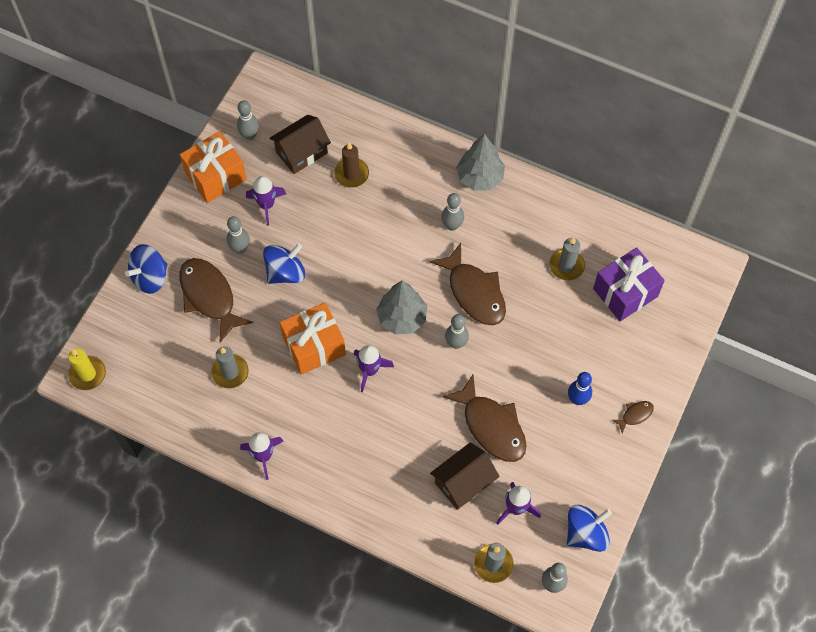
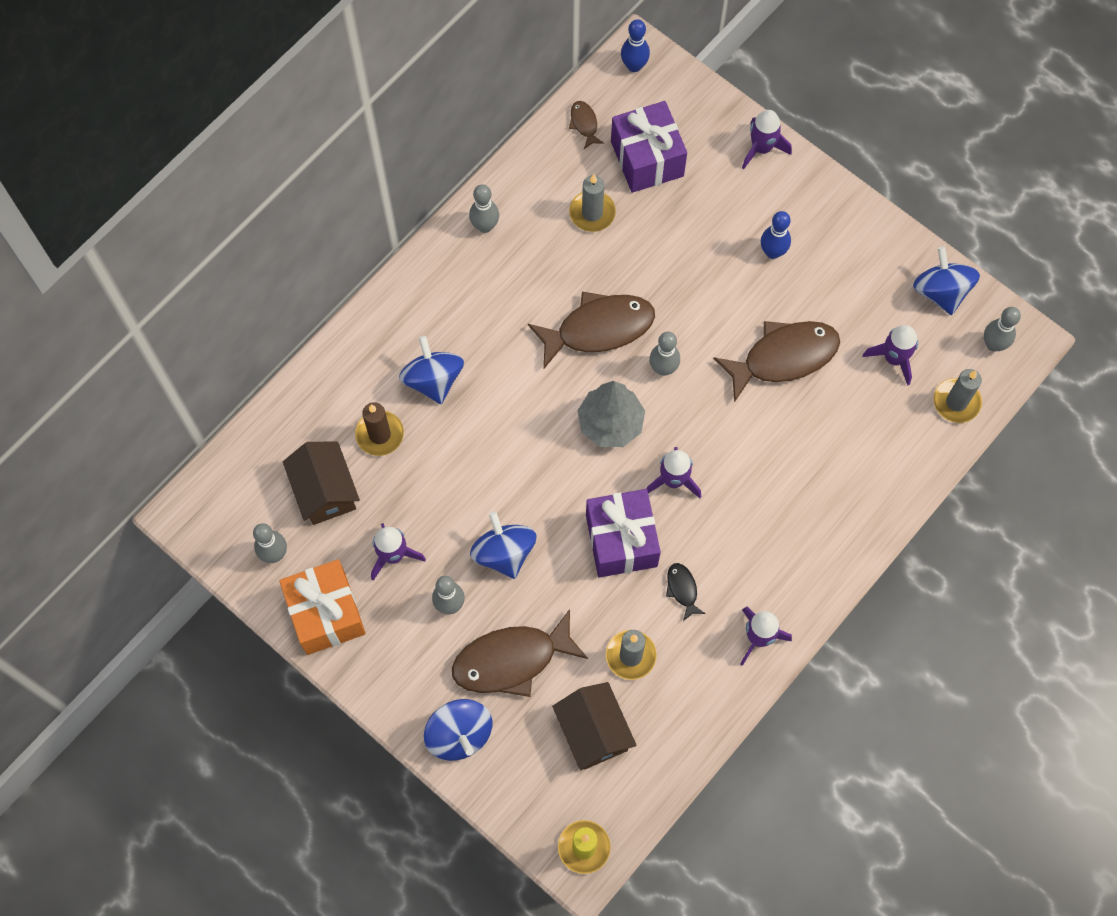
camera: 75 degrees left, 5 degrees up
orange gift [280,303,346,375] -> purple gift [586,489,661,578]
brown house [430,442,500,510] -> brown house moved to [552,682,637,770]
grey bowling pin [441,193,464,231] -> grey bowling pin moved to [469,184,499,233]
grey tree [456,133,505,191] -> none
brown fish [612,401,654,434] -> brown fish moved to [569,101,604,149]
none -> blue spinning top [399,336,464,404]
none -> blue bowling pin [621,19,650,72]
none -> black fish [666,563,705,621]
none -> purple rocket [742,110,792,169]

